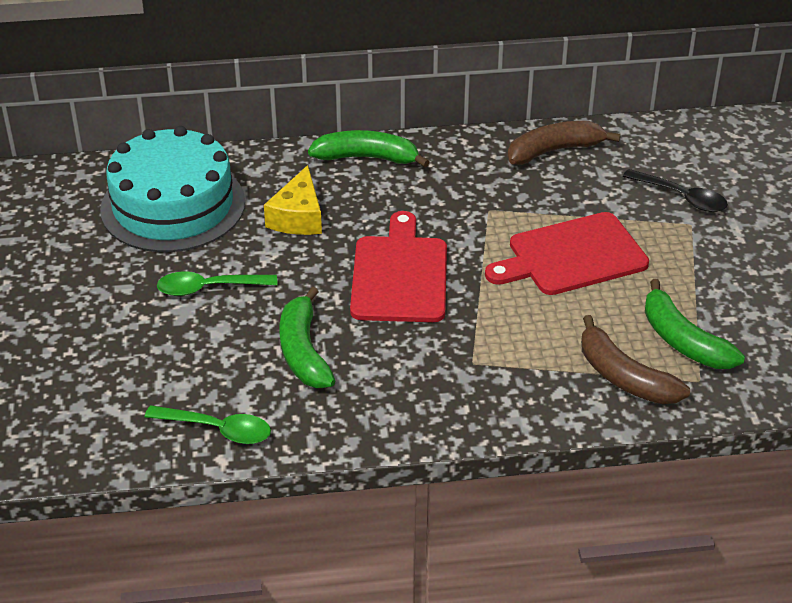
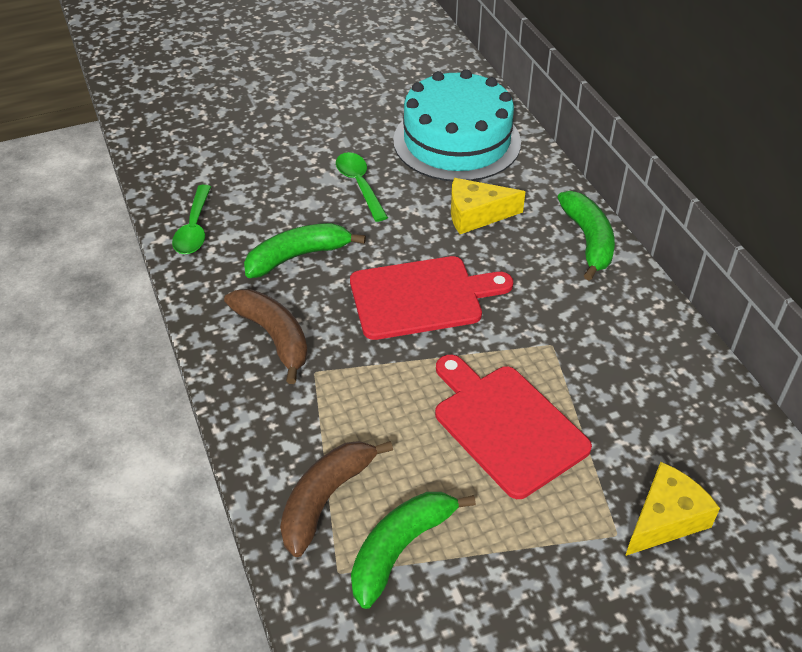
camera: 75 degrees right, 5 degrees up
brown banana [508,121,621,165] -> brown banana moved to [224,289,308,384]
black spoon [623,169,728,212] -> yellow cheese [625,462,720,556]

